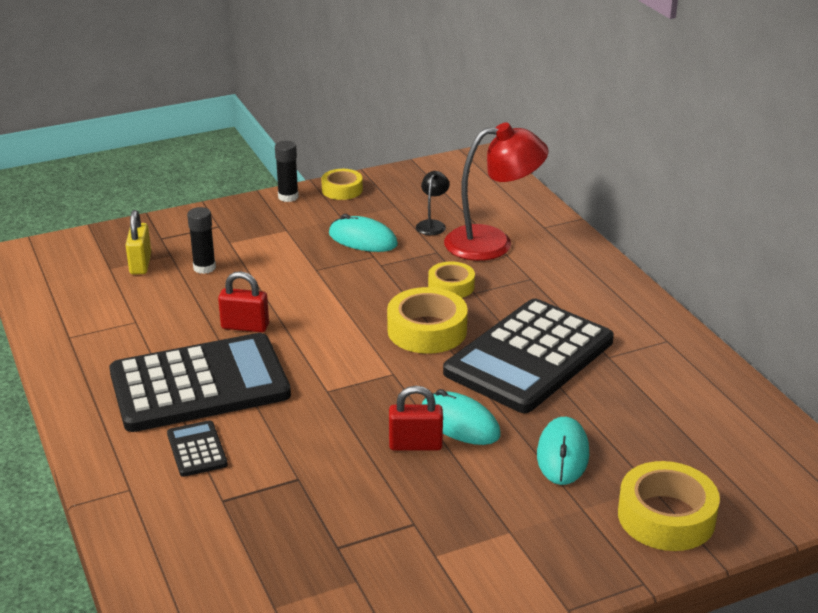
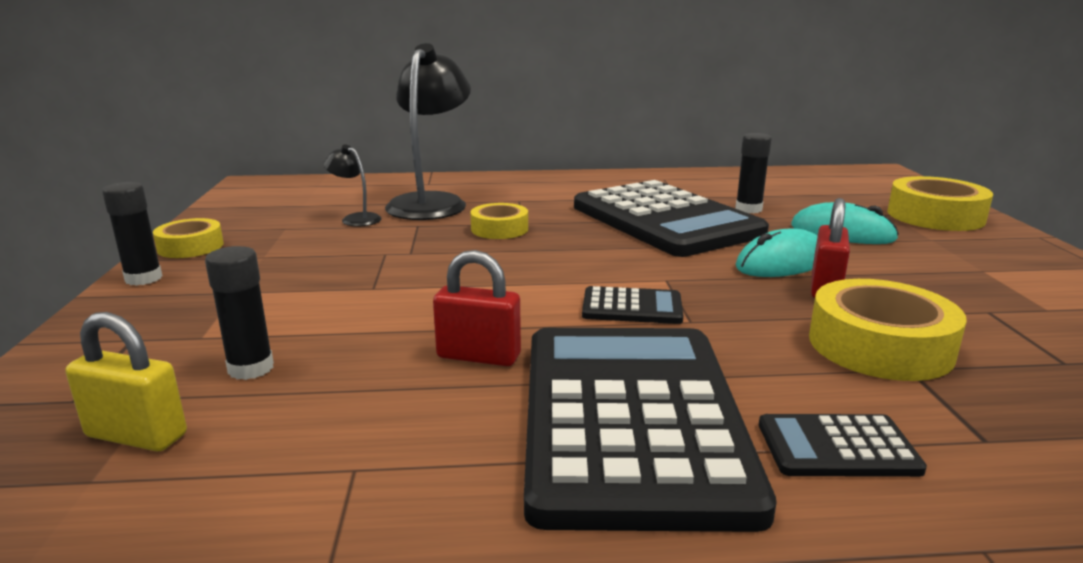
camera: 70 degrees left, 10 degrees down
red padlock [218,271,269,332] -> red padlock turned 75 degrees clockwise [433,250,521,366]
turquoise mouse [329,214,398,252] -> none
yellow tape [387,287,468,354] -> yellow tape moved to [809,279,967,381]
red lamp [444,123,549,261] -> black lamp [385,43,471,220]
none -> black calculator [582,286,683,324]
none -> black glue stick [735,133,772,213]

